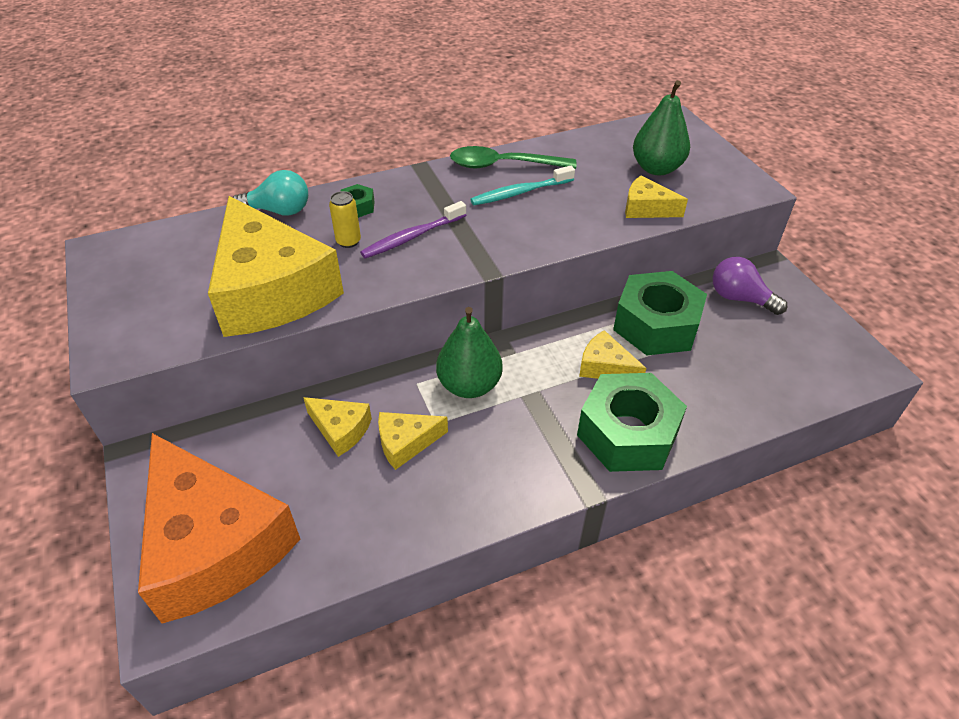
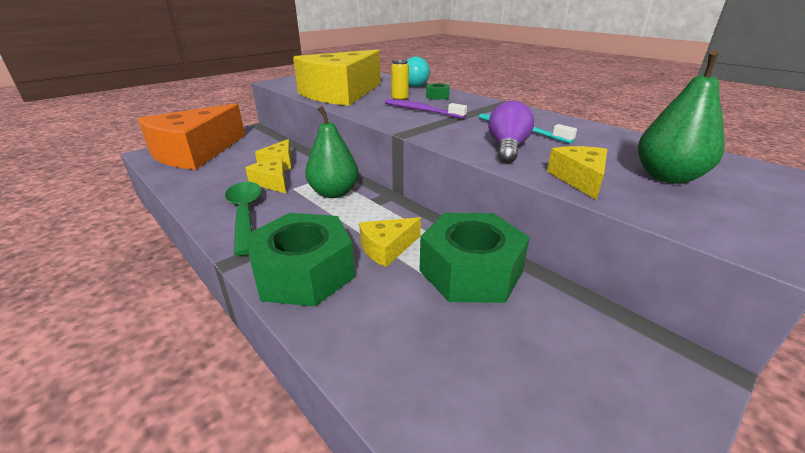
camera: 70 degrees right, 15 degrees down
green spoon [450,146,576,169] -> green spoon moved to [225,182,262,256]
yellow cheese [579,330,646,379] -> yellow cheese turned 135 degrees counterclockwise [359,217,421,267]
purple light bulb [712,257,787,315] -> purple light bulb moved to [488,101,534,163]

